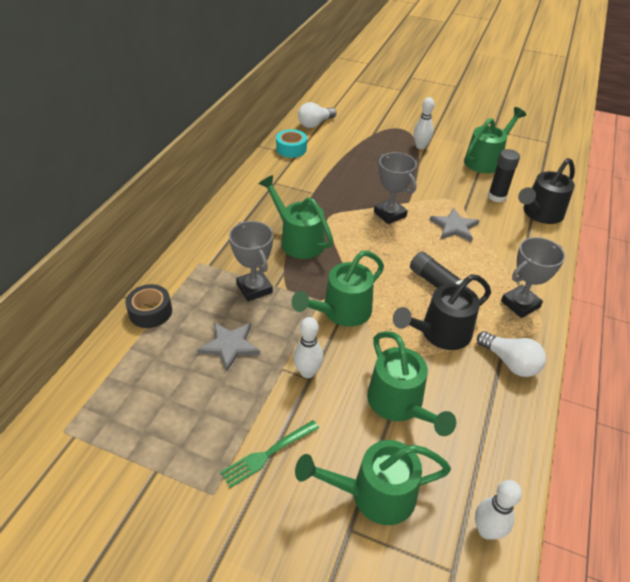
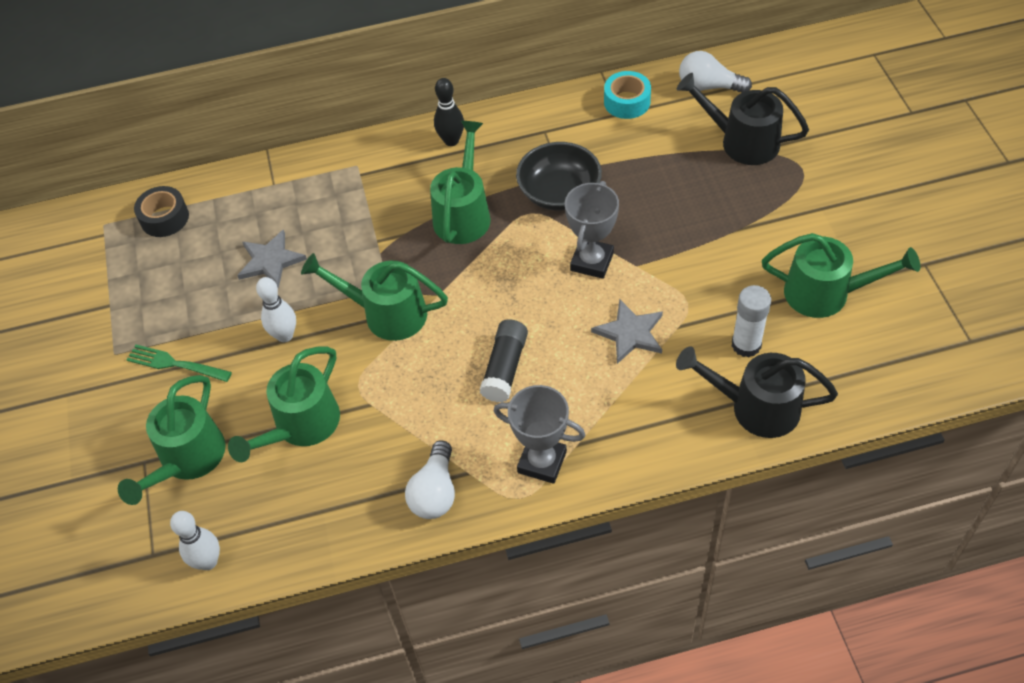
camera: 60 degrees right, 10 degrees up
black tape [125,284,172,328] -> black tape moved to [134,186,189,237]
grey trophy [229,221,273,302] -> none
green watering can [295,440,451,525] -> green watering can turned 120 degrees counterclockwise [118,375,226,505]
black watering can [393,274,491,350] -> black watering can moved to [677,73,809,165]
white bowling pin [414,97,435,149] -> none
black glue stick [488,149,520,202] -> white glue stick [732,285,771,357]
none -> black bowling pin [434,78,464,146]
none -> black bowl [516,142,602,211]

